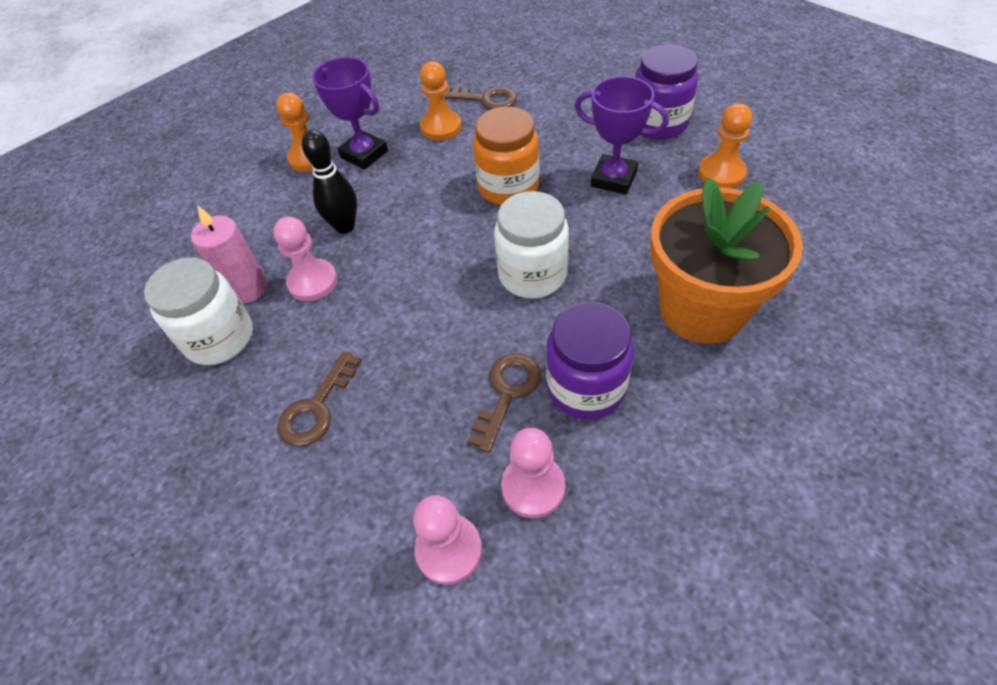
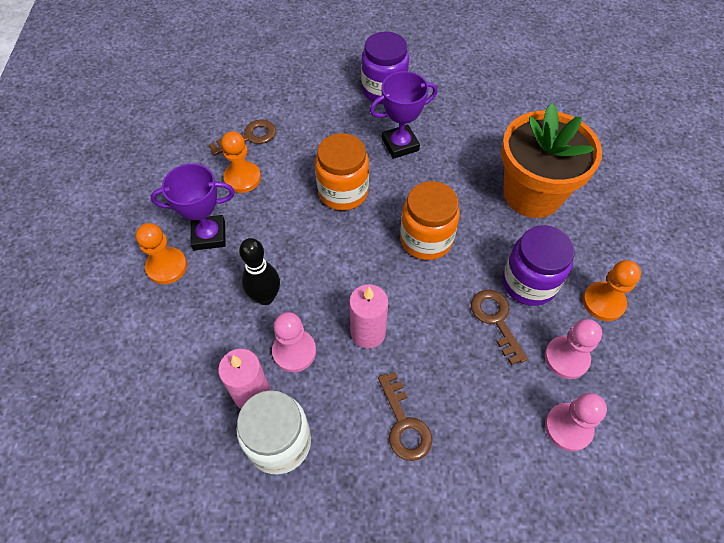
camera: 50 degrees left, 5 degrees up
white jar [494,191,569,298] -> orange jar [400,181,460,260]
orange pawn [698,103,753,188] -> orange pawn moved to [583,260,641,321]
none -> pink candle [349,284,388,349]

